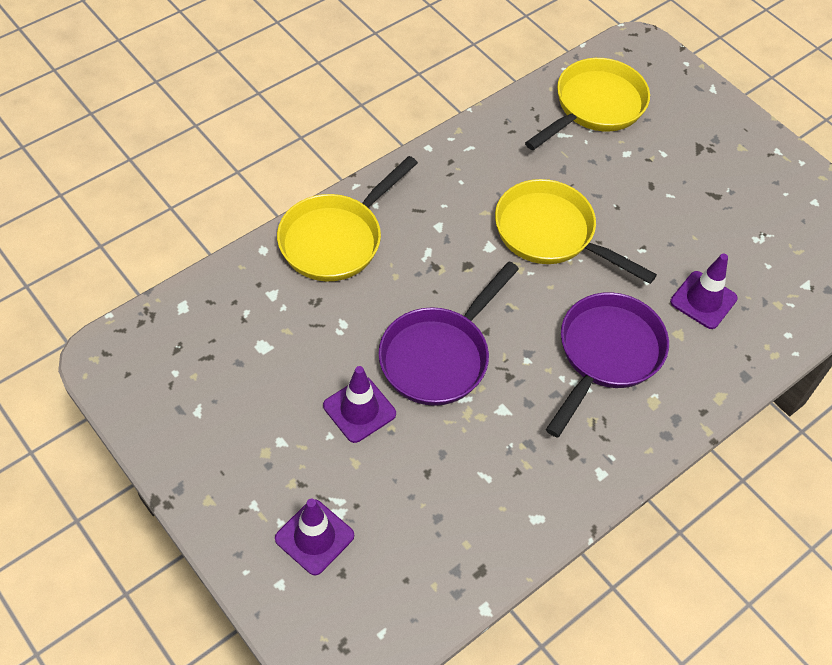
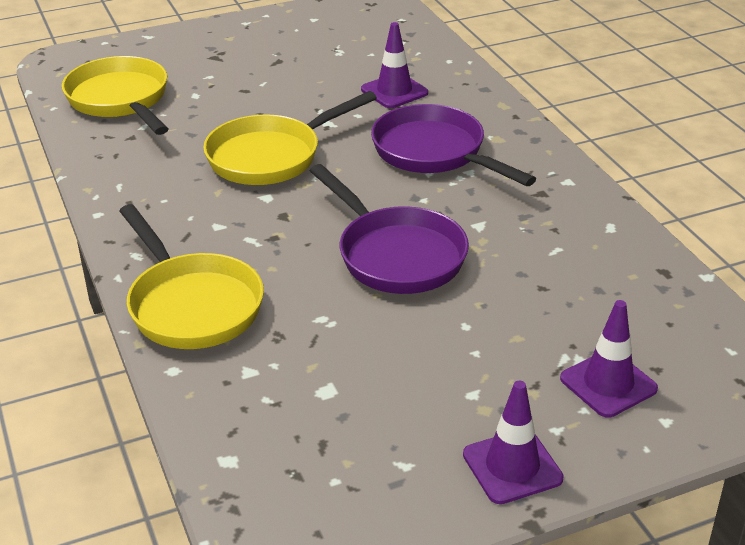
camera: 70 degrees left, 20 degrees down
purple traffic cone [323,366,396,443] -> purple traffic cone moved to [463,381,564,504]

